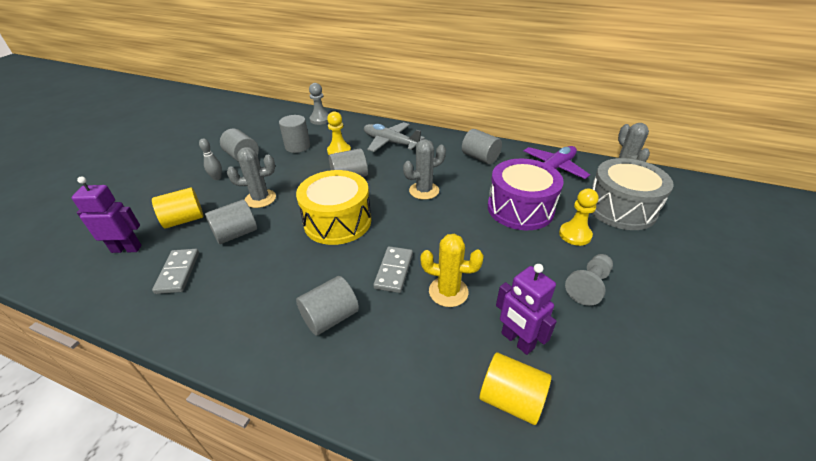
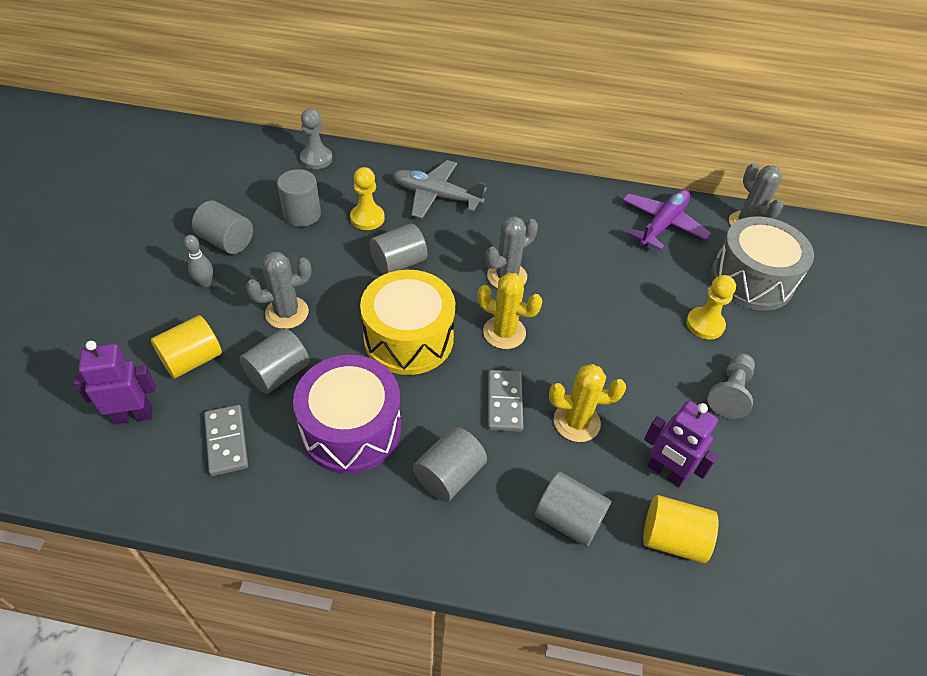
camera: 15 degrees left, 10 degrees up
grey cylinder [462,129,502,164] -> grey cylinder moved to [535,472,611,547]
purple drum [488,159,564,230] -> purple drum moved to [293,355,401,474]
none -> yellow cactus [478,273,542,349]

